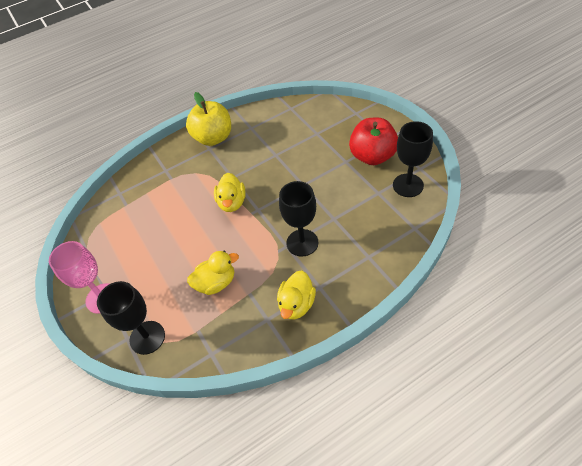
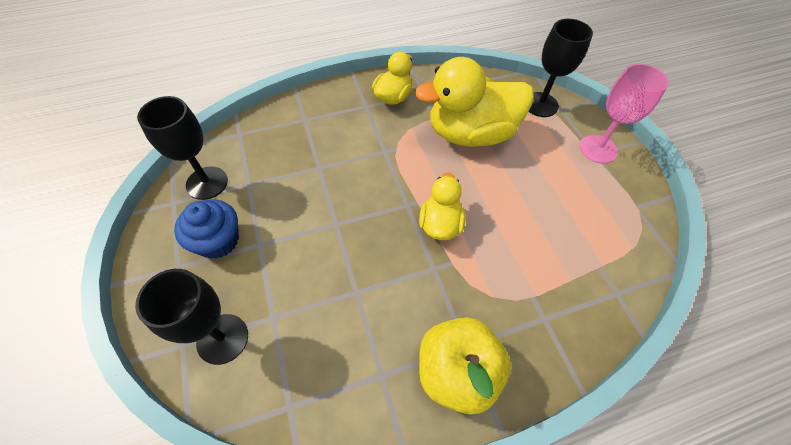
camera: 175 degrees left, 5 degrees up
yellow duck [187,251,239,295] -> yellow duck [414,57,533,147], size x1.90
black goblet [279,181,318,257] -> black goblet moved to [135,269,248,365]
red apple [349,118,398,165] -> blue cupcake [174,199,239,259]

